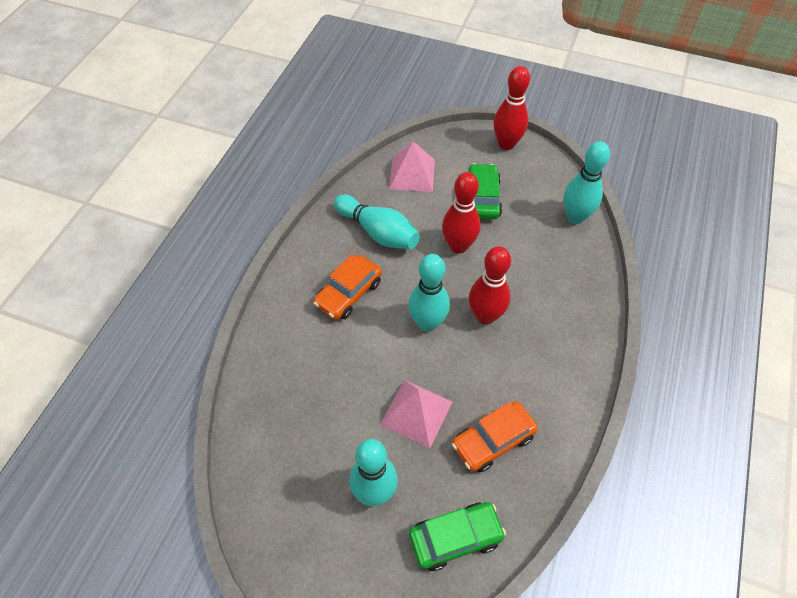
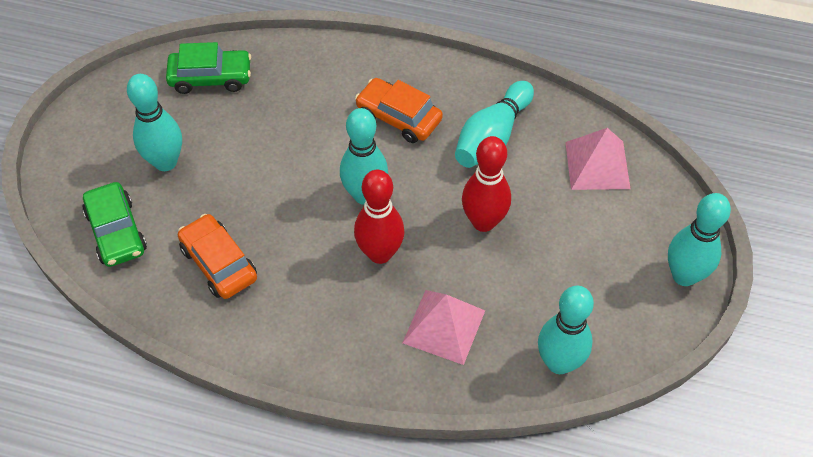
camera: 85 degrees right, 0 degrees up
pink pyramid [380,380,453,448] -> pink pyramid moved to [403,290,485,365]
green car [468,163,502,219] -> green car moved to [166,42,251,94]
red bowling pin [494,66,530,150] -> turquoise bowling pin [668,193,731,286]

